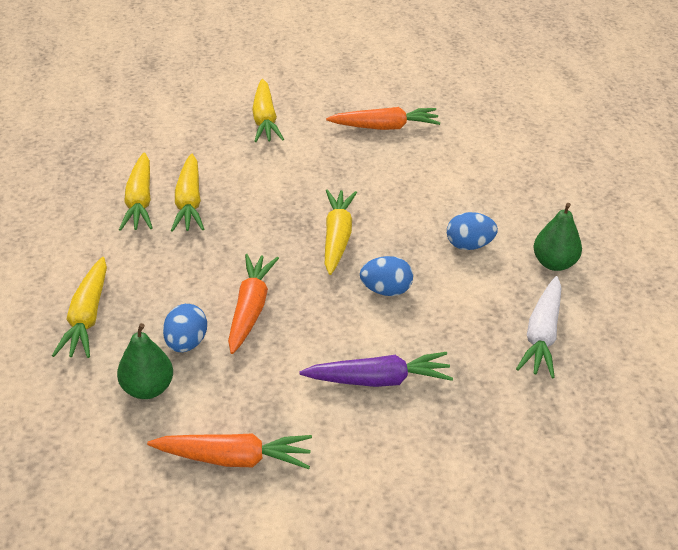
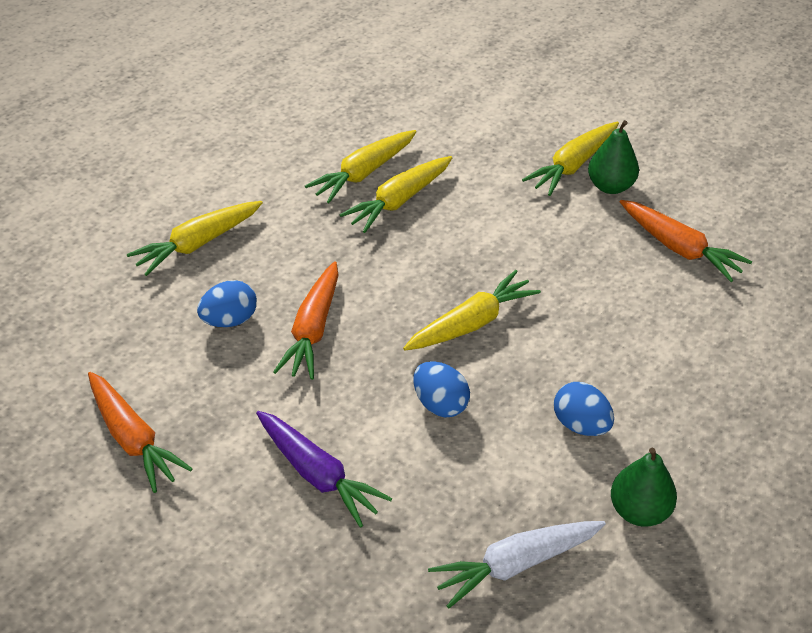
camera: 50 degrees right, 5 degrees up
green pear [117,323,173,399] -> green pear moved to [588,120,639,194]
orange carrot [228,254,279,354] -> orange carrot turned 135 degrees clockwise [273,261,339,380]

